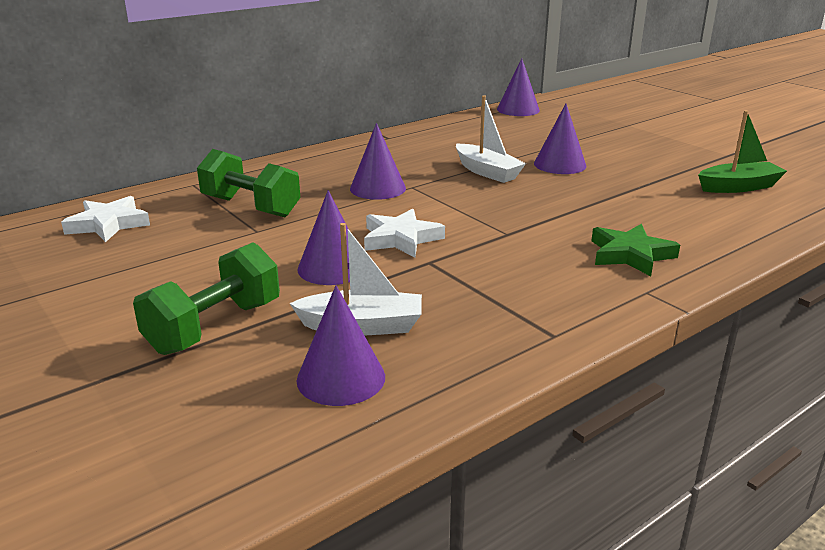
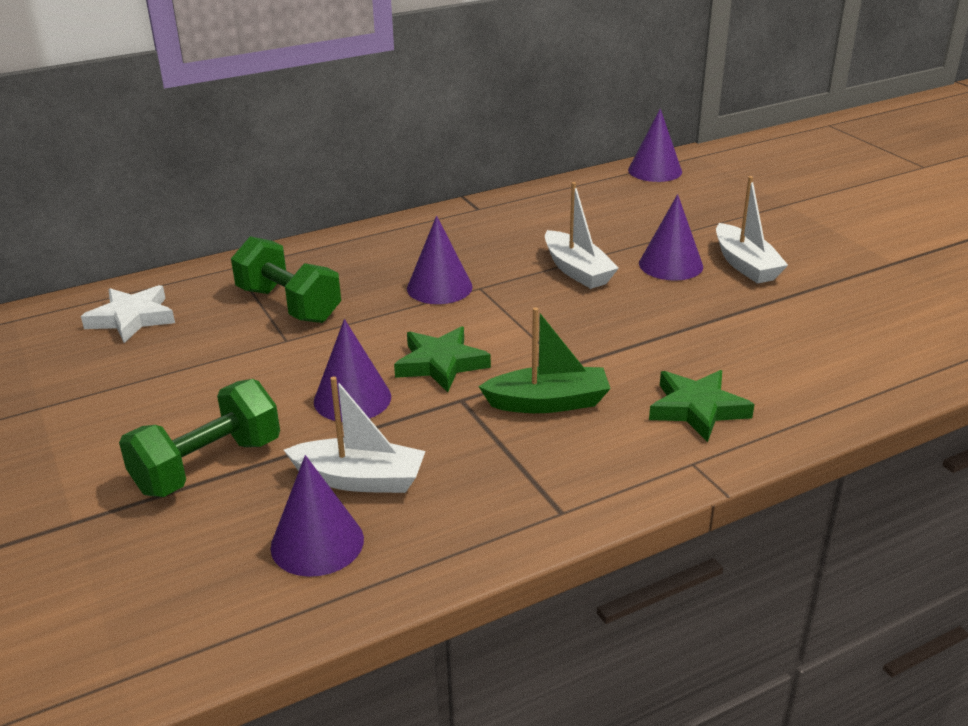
camera: 10 degrees right, 5 degrees up
white star [364,208,445,257] -> green star [394,326,491,392]
green boat [698,110,787,193] -> green boat moved to [479,307,611,413]
none -> white boat [716,176,788,284]

